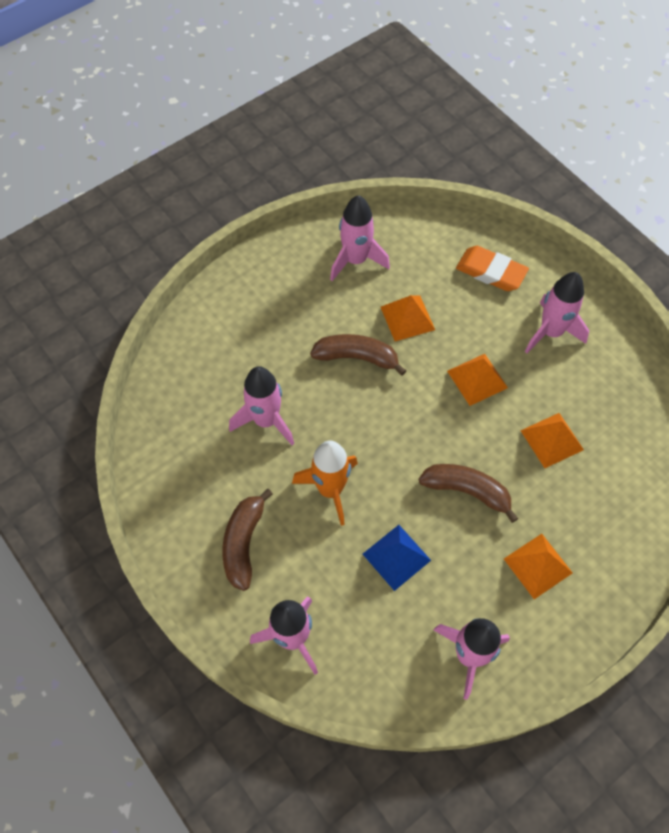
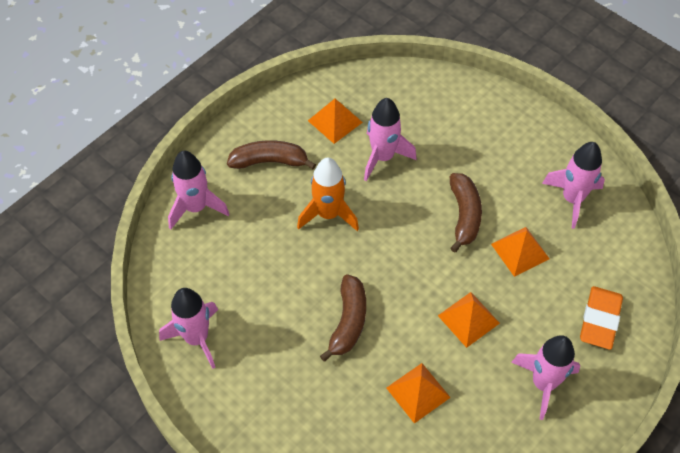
camera: 80 degrees right, 5 degrees down
blue pyramid [363,525,431,591] -> none
orange pyramid [504,534,572,599] -> orange pyramid moved to [308,99,363,144]

